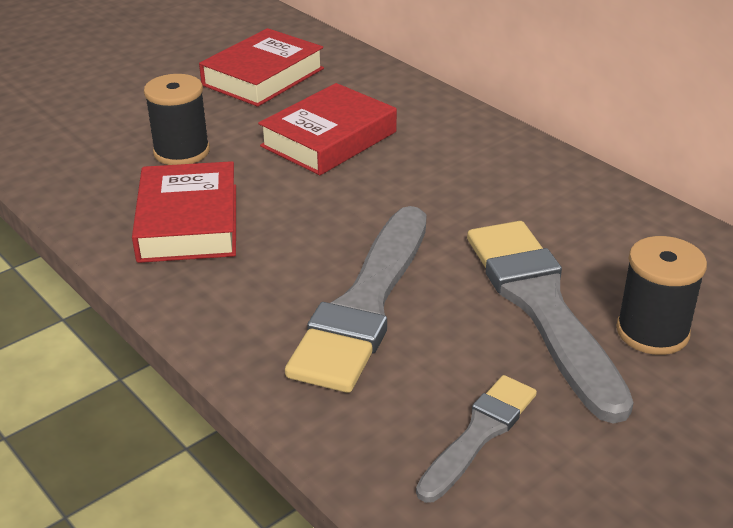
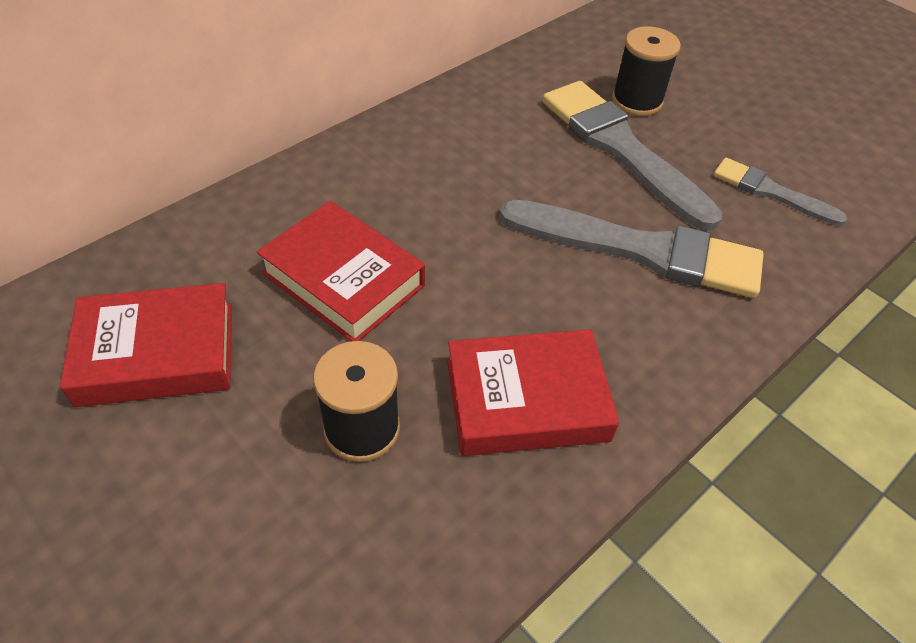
camera: 95 degrees left, 15 degrees up
red book [199,28,324,107] -> red book turned 45 degrees counterclockwise [60,283,232,407]
grey brush [467,221,634,424] -> grey brush turned 75 degrees clockwise [542,81,722,231]

